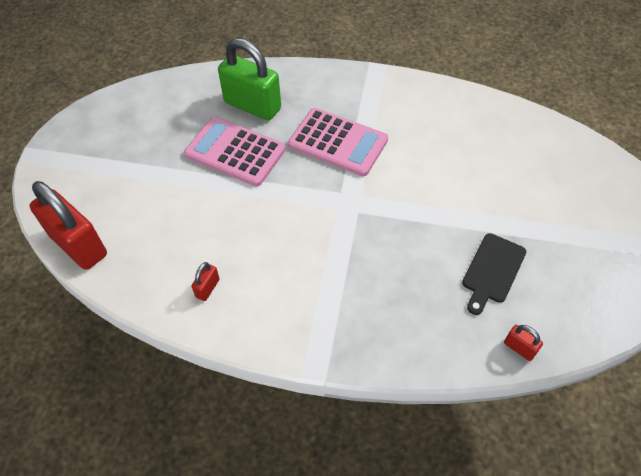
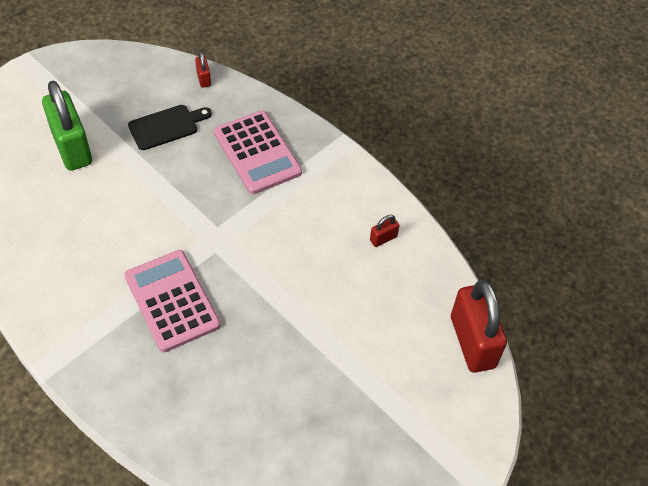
camera: 150 degrees left, 0 degrees up
pink calculator [184,117,286,187] -> pink calculator moved to [214,111,302,194]
green padlock [218,38,281,121] -> green padlock moved to [42,81,92,171]

